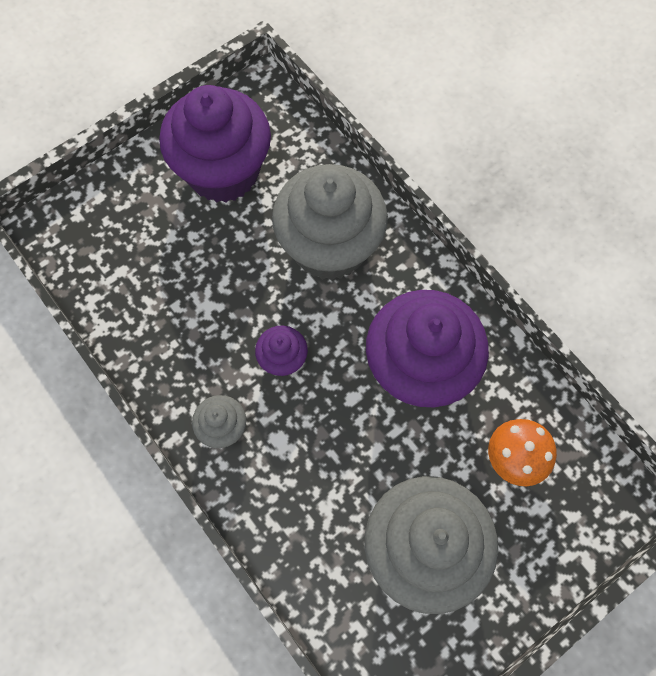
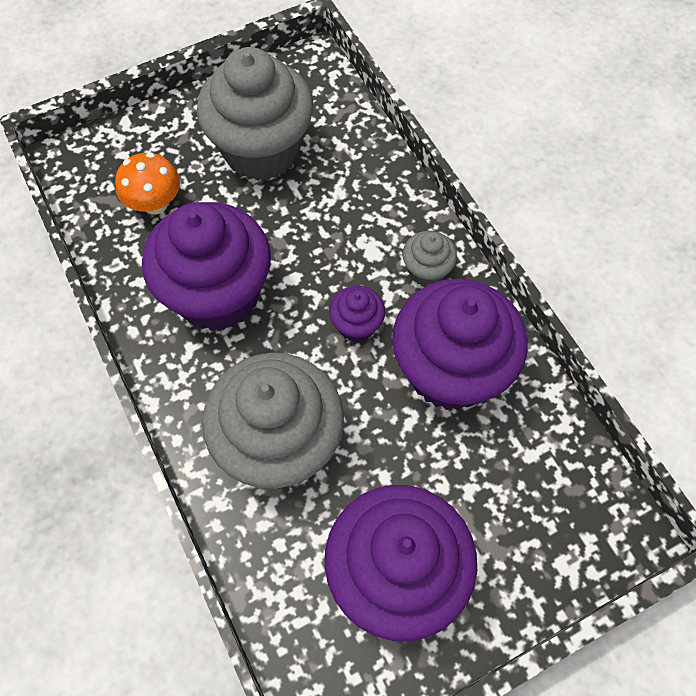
camera: 170 degrees left, 5 degrees down
none -> purple cupcake [392,279,527,410]

